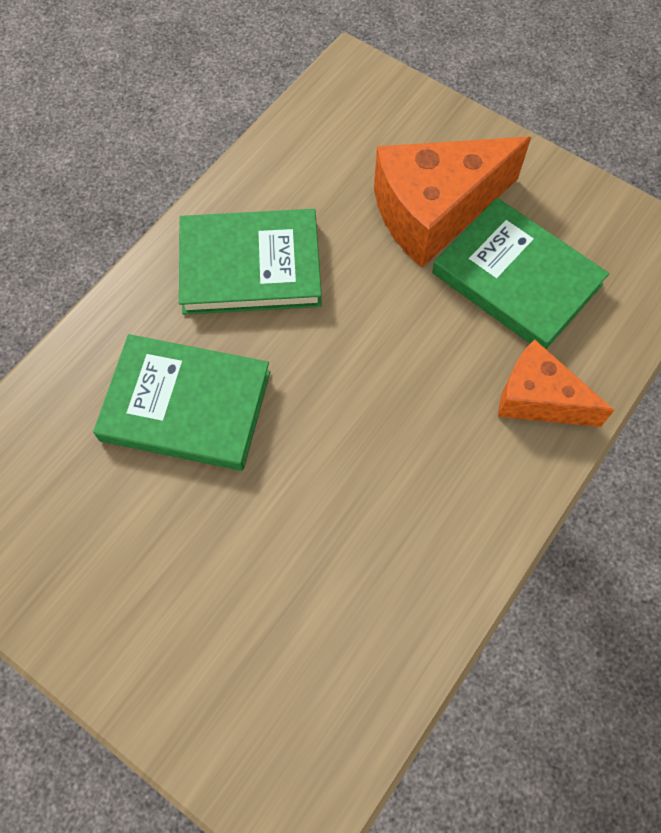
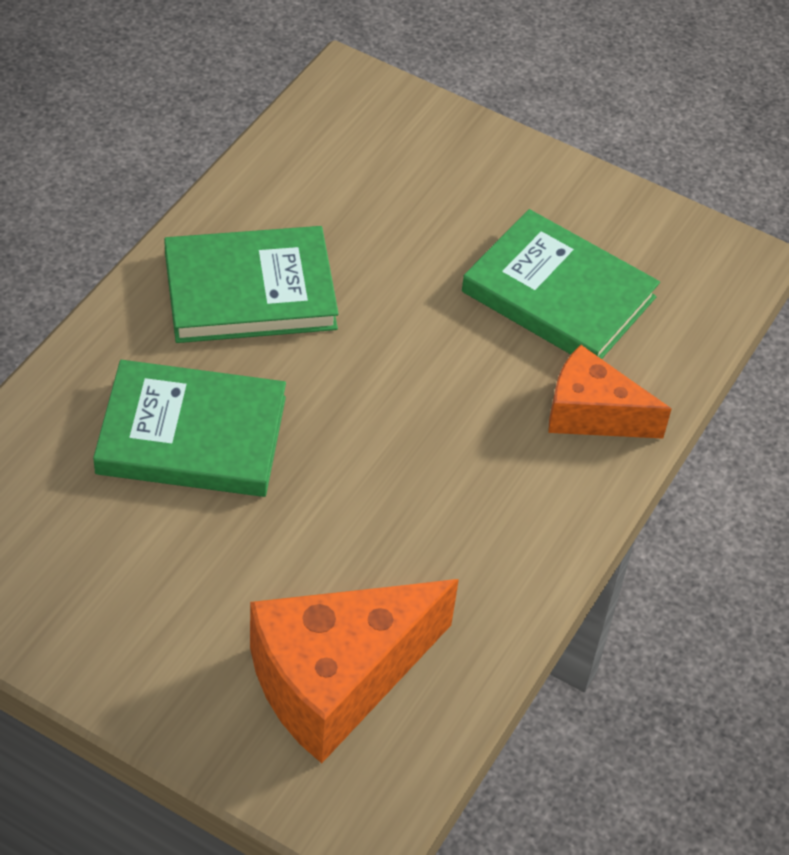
camera: 10 degrees left, 15 degrees down
orange cheese [374,137,531,267] -> orange cheese moved to [250,579,459,763]

